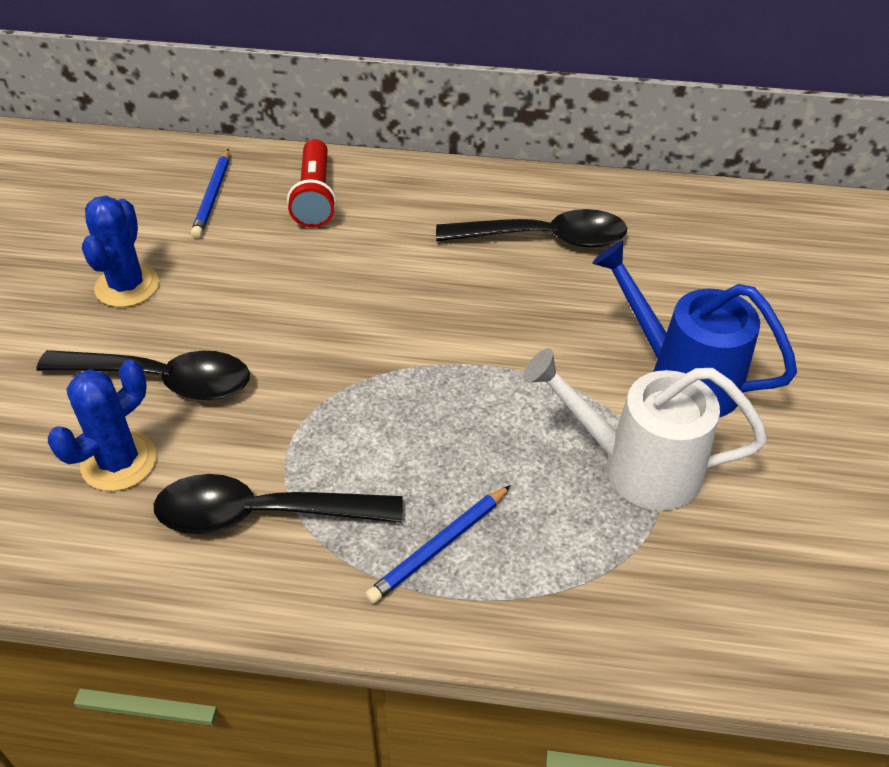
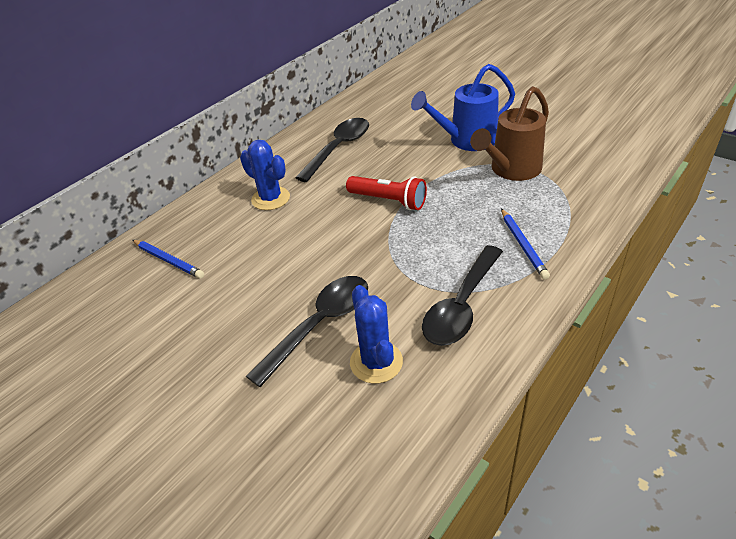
camera: 55 degrees left, 5 degrees down
blue cactus [82,196,159,307] -> blue cactus moved to [240,140,290,210]
red flashlight [287,139,337,228] -> red flashlight moved to [346,176,427,210]
white watering can [523,348,767,511] -> brown watering can [470,86,549,181]

